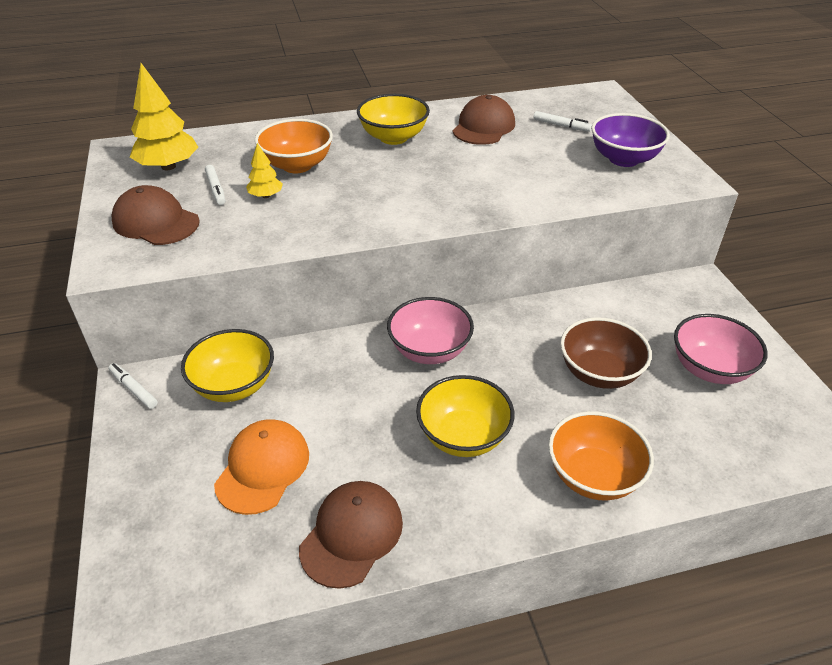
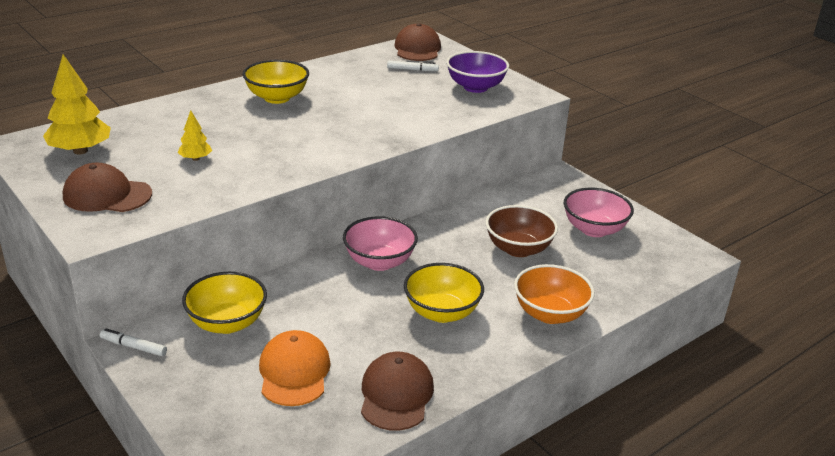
camera: 25 degrees left, 10 degrees down
white marker [205,165,225,205] -> none
orange bowl [255,119,333,173] -> none
brown cap [452,95,515,145] -> brown cap moved to [394,23,441,61]

